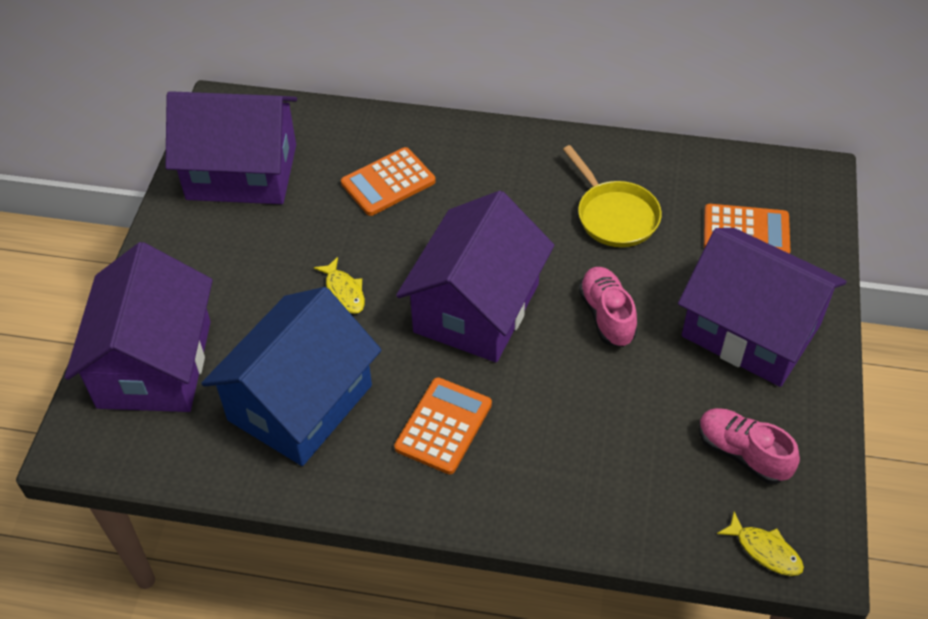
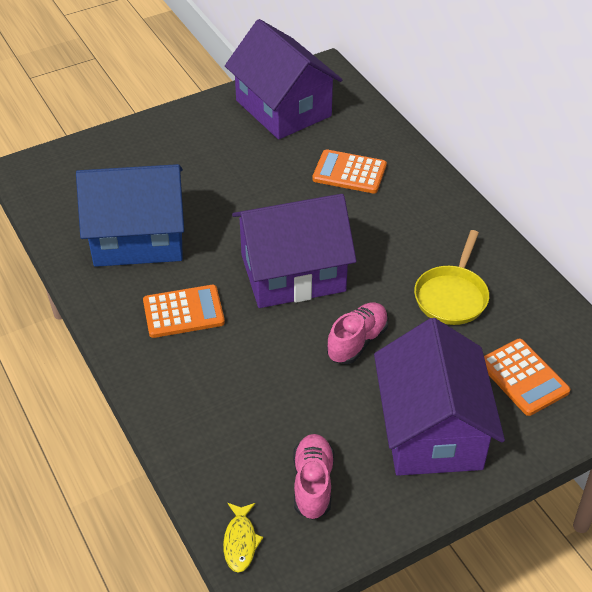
camera: 50 degrees right, 5 degrees down
purple house [64,242,213,412] -> none
yellow fish [314,257,365,314] -> none

